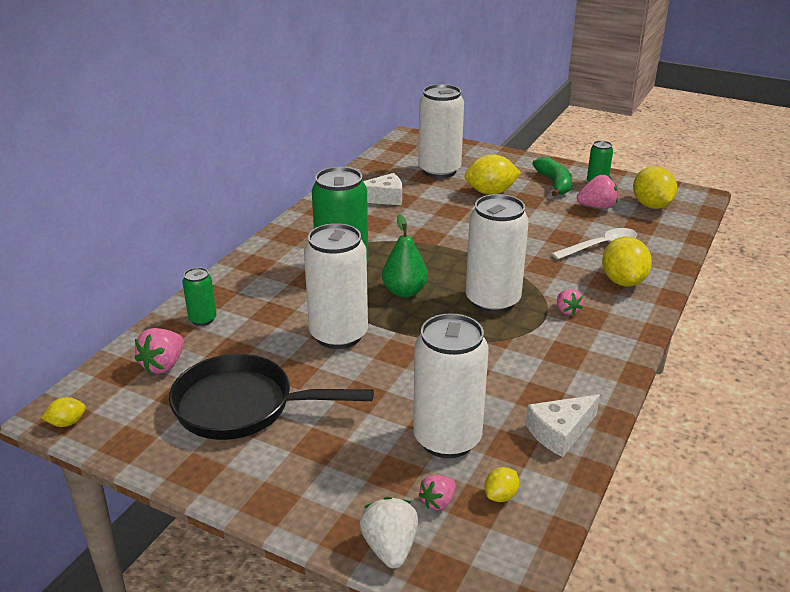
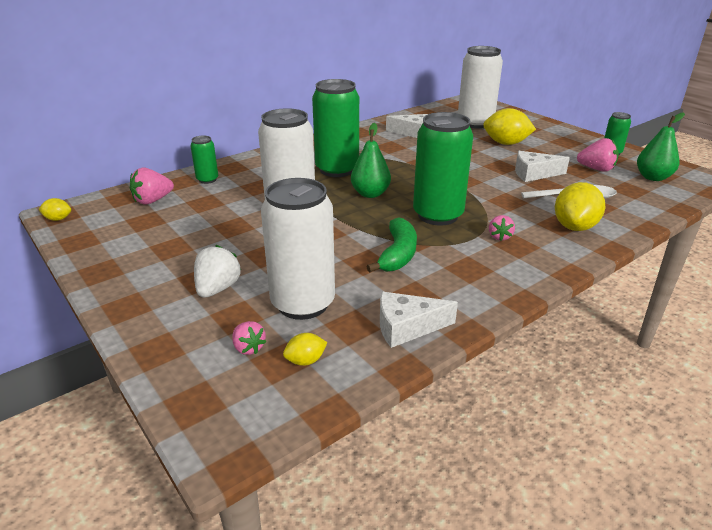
camera: 25 degrees right, 0 degrees up
black pan [169,354,374,440] -> none
white strawberry [359,497,418,569] -> white strawberry moved to [194,245,241,298]
pink strawberry [418,475,456,510] -> pink strawberry turned 105 degrees counterclockwise [232,321,266,355]
white can [466,194,529,314] -> green can [413,112,473,226]
green banana [532,157,572,196] -> green banana moved to [367,217,417,272]
yellow lemon [633,166,677,209] -> green pear [637,112,685,181]
none -> white cheese [515,151,570,182]

